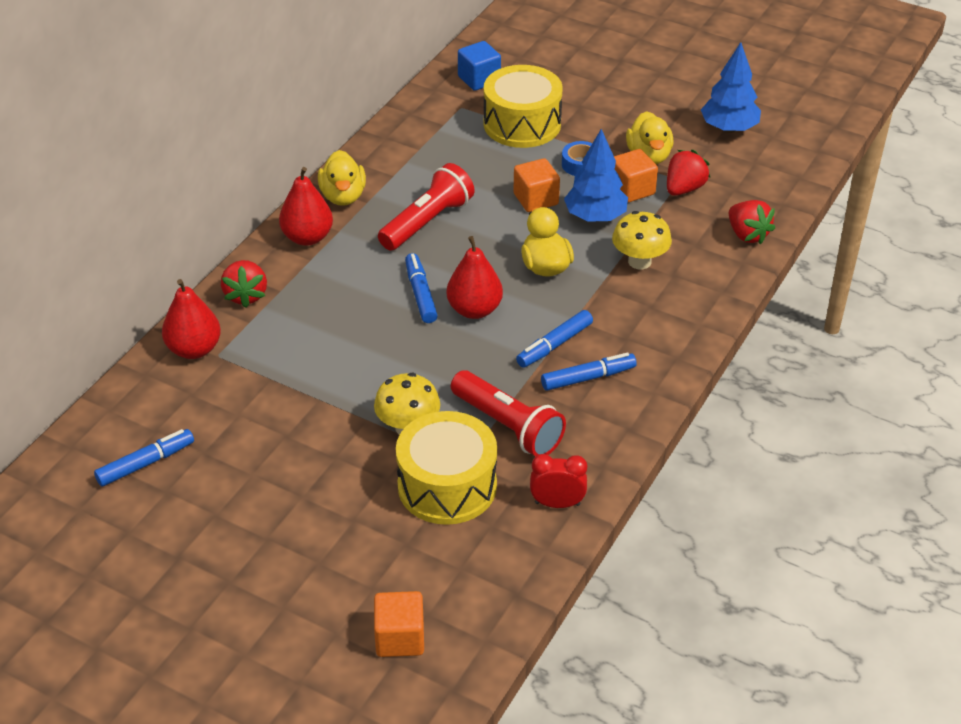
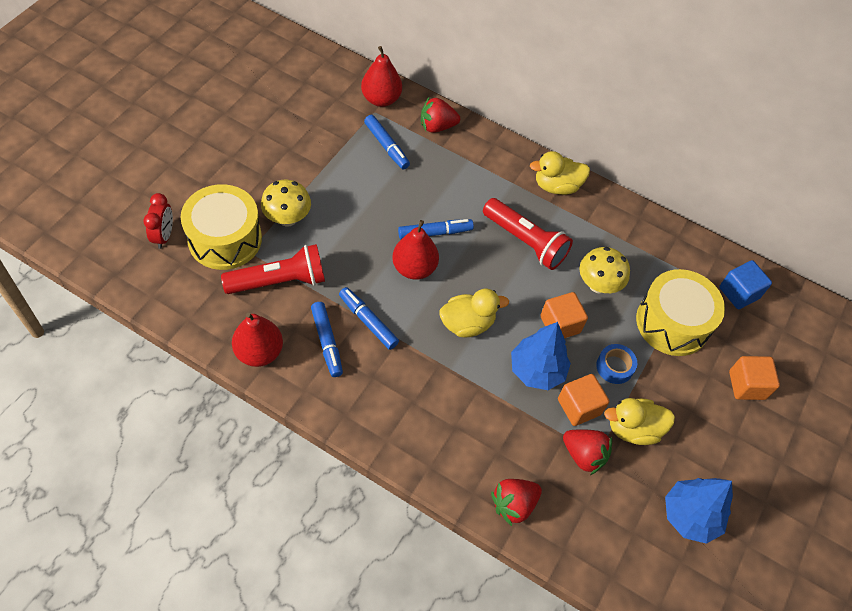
camera: 85 degrees right, 15 degrees up
blue marker [94,429,194,487] -> blue marker moved to [364,115,410,169]
red pear [279,167,333,246] -> red pear moved to [232,313,283,367]
orange cube [374,591,424,657] -> orange cube moved to [729,356,780,400]
red flashlight [451,370,566,457] -> red flashlight turned 150 degrees counterclockwise [221,244,325,294]
red clock [530,454,587,508] -> red clock moved to [143,193,173,249]
yellow mushroom [612,211,672,270] -> yellow mushroom moved to [579,247,630,293]

